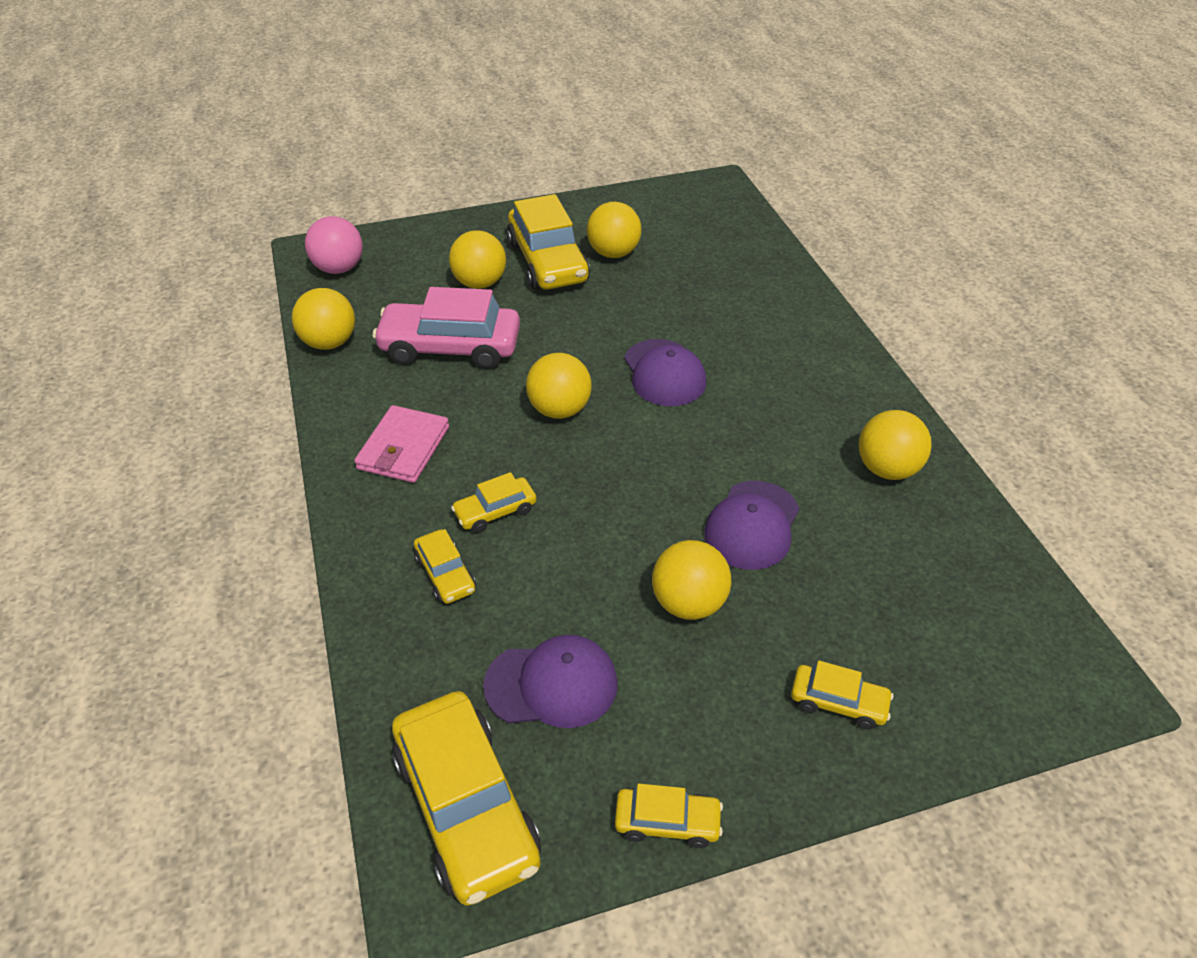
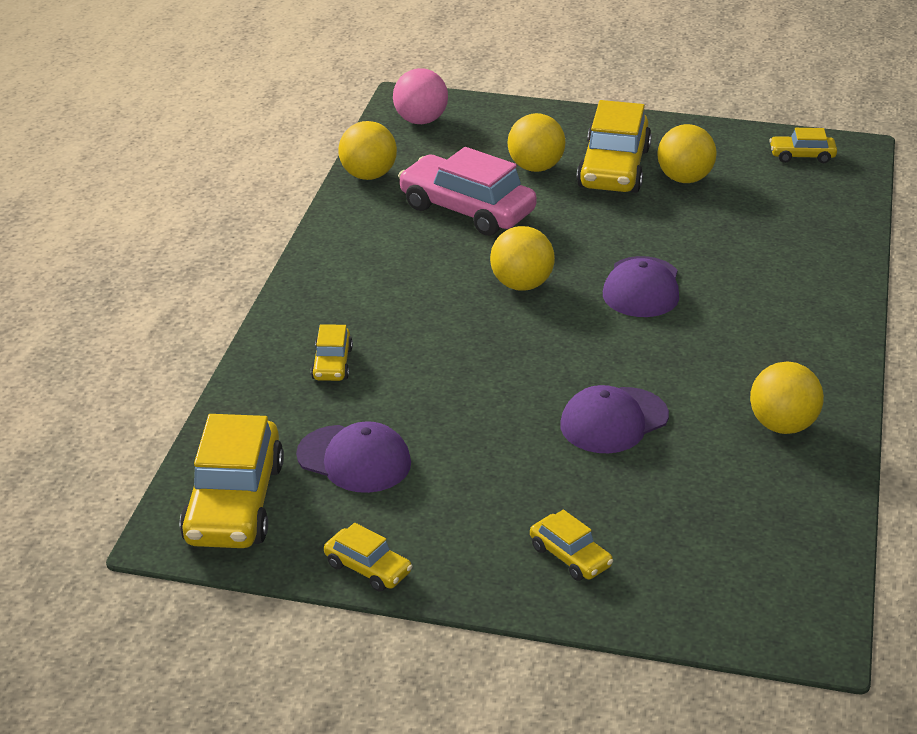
camera: 30 degrees right, 10 degrees down
pink wallet [354,405,449,483] -> none
yellow car [451,472,537,533] -> yellow car moved to [769,128,837,163]
yellow ball [652,540,732,620] -> none

